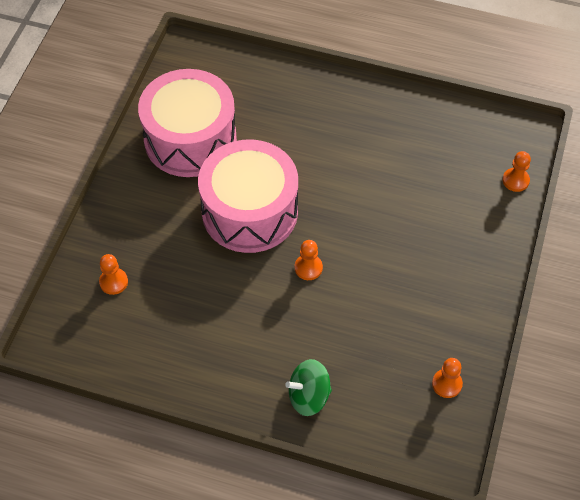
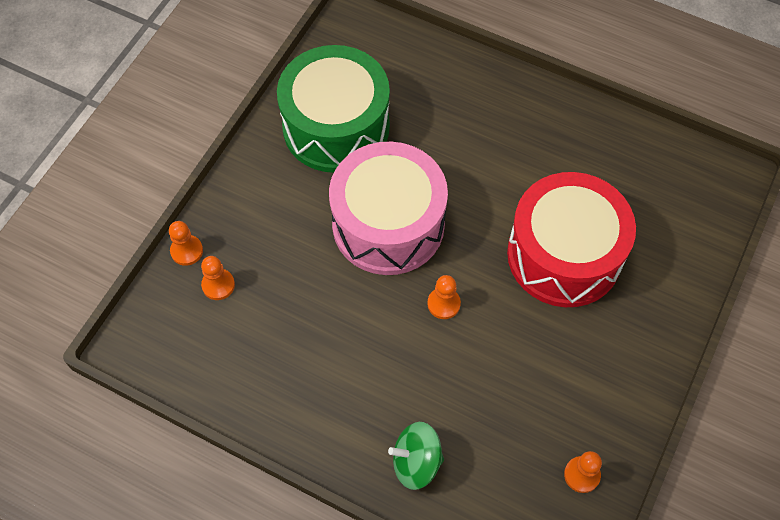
camera: 10 degrees right, 5 degrees up
pink drum [138,69,237,177] -> green drum [277,45,390,173]
orange pawn [502,151,531,192] -> orange pawn moved to [169,221,203,266]
none -> red drum [507,172,636,307]

